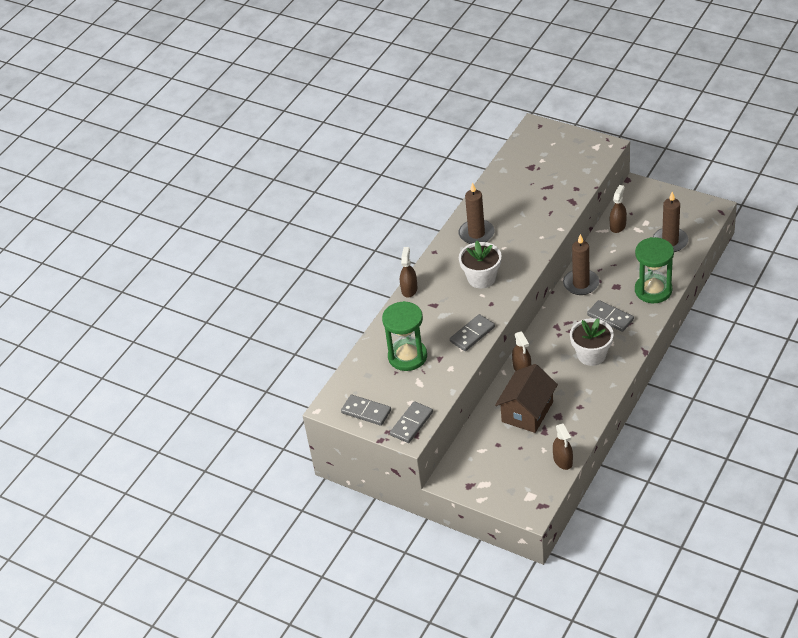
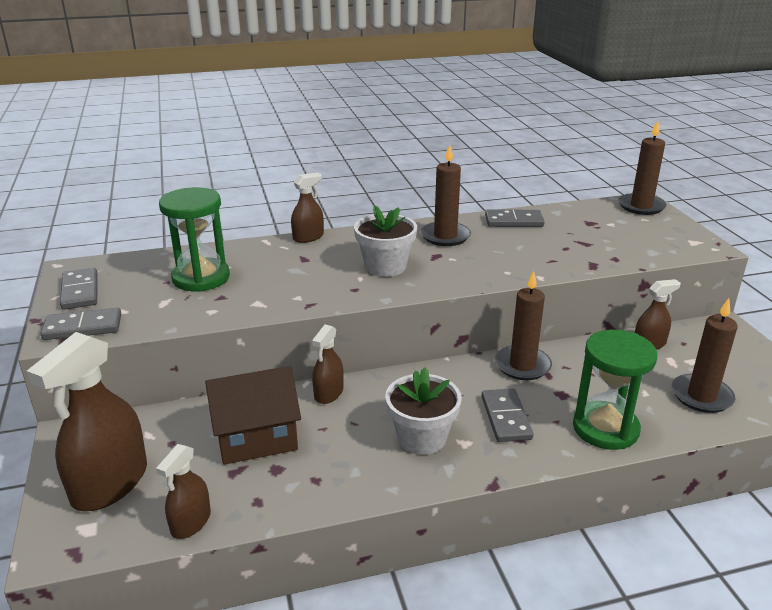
camera: 40 degrees right, 15 degrees down
grey domino [450,314,495,351] -> grey domino moved to [485,210,545,227]
none -> brown spray bottle [26,332,147,511]
none -> brown candle [618,120,666,215]

